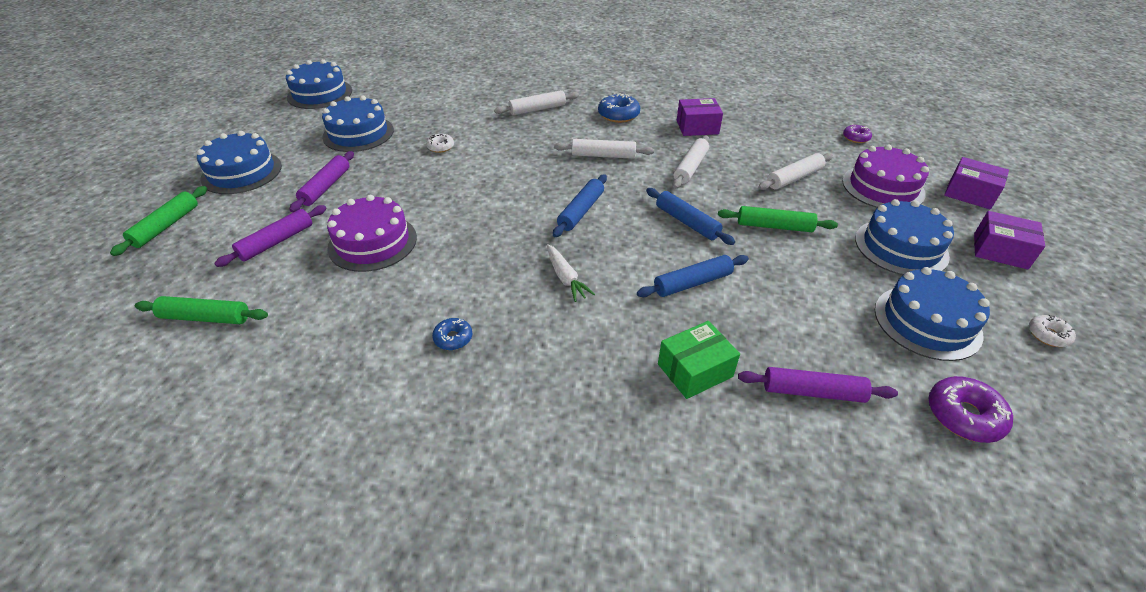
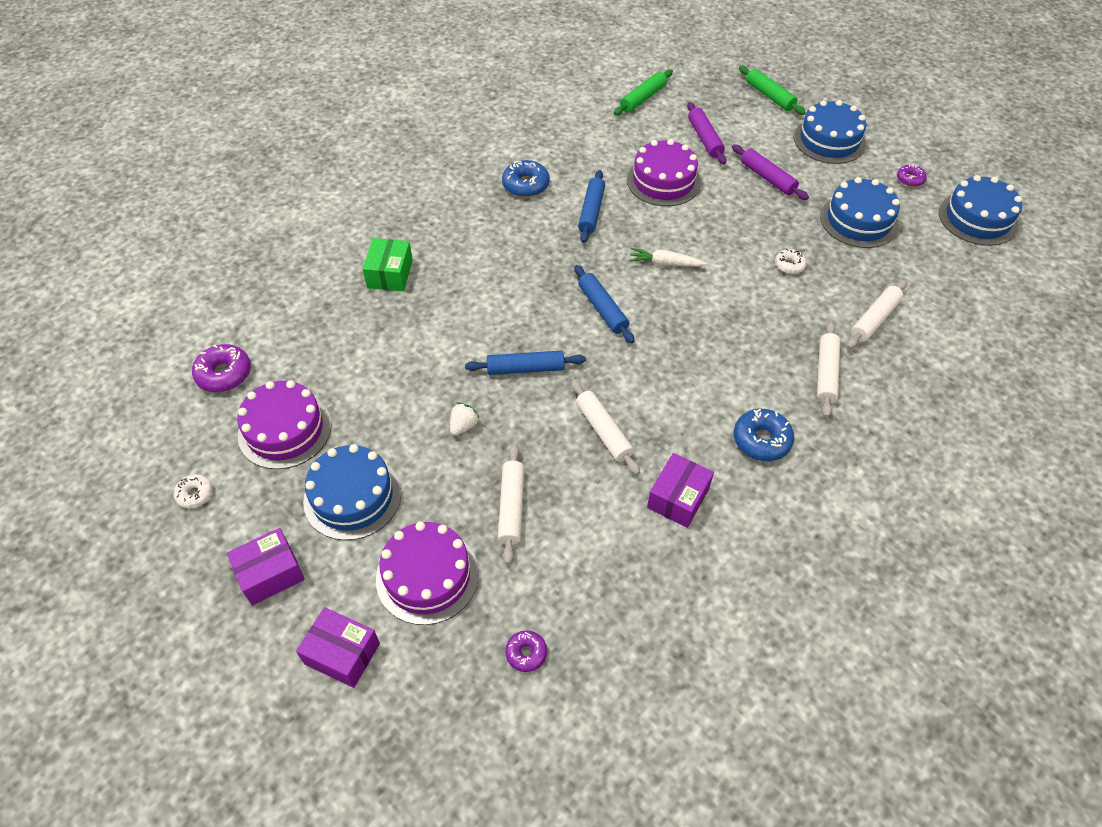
camera: 125 degrees right, 10 degrees up
blue donut [432,318,473,350] -> blue donut [502,160,550,197], size x1.66
white carrot [547,244,595,302] -> white carrot moved to [629,248,707,267]
white rolling pin [554,139,654,159] -> white rolling pin moved to [847,280,907,349]
blue rolling pin [637,255,749,297] -> blue rolling pin moved to [578,170,605,243]
green rolling pin [718,206,838,232] -> white strawberry [450,402,480,436]
purple rolling pin [738,367,898,403] -> none
blue cake [875,267,990,361] -> purple cake [237,380,332,469]
purple box [944,157,1009,209] -> purple box turned 45 degrees clockwise [296,607,380,688]
none -> purple donut [897,164,927,187]

